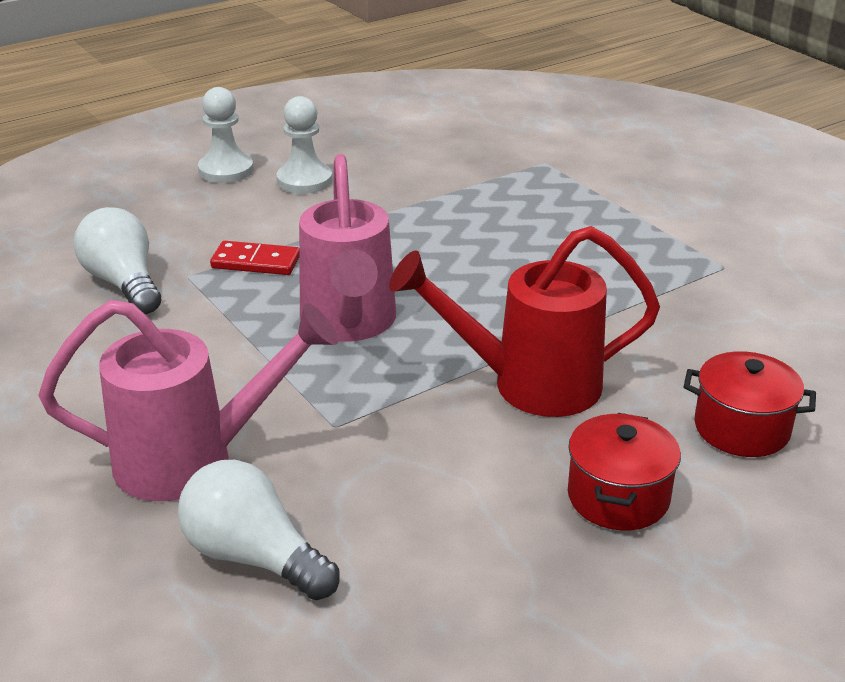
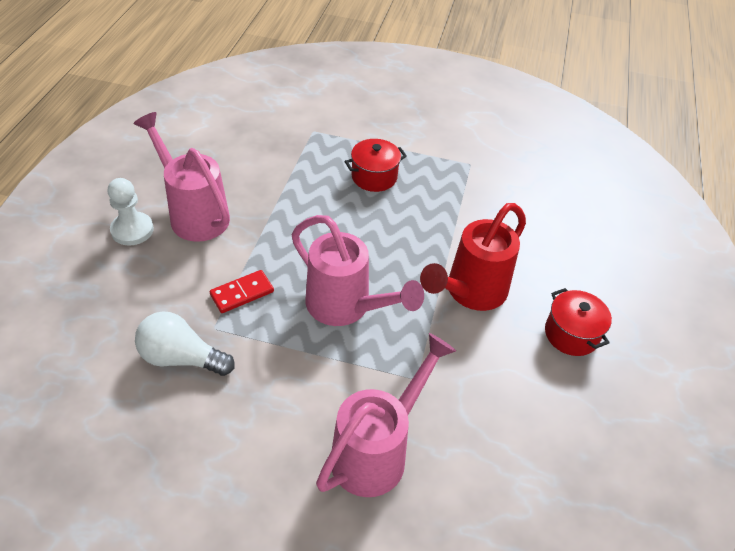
camera: 45 degrees left, 15 degrees up
white light bulb [178,460,339,600] -> none
white pawn [276,96,332,194] -> pink watering can [133,112,230,242]
red pot [683,351,816,457] -> red pot moved to [345,139,407,192]

